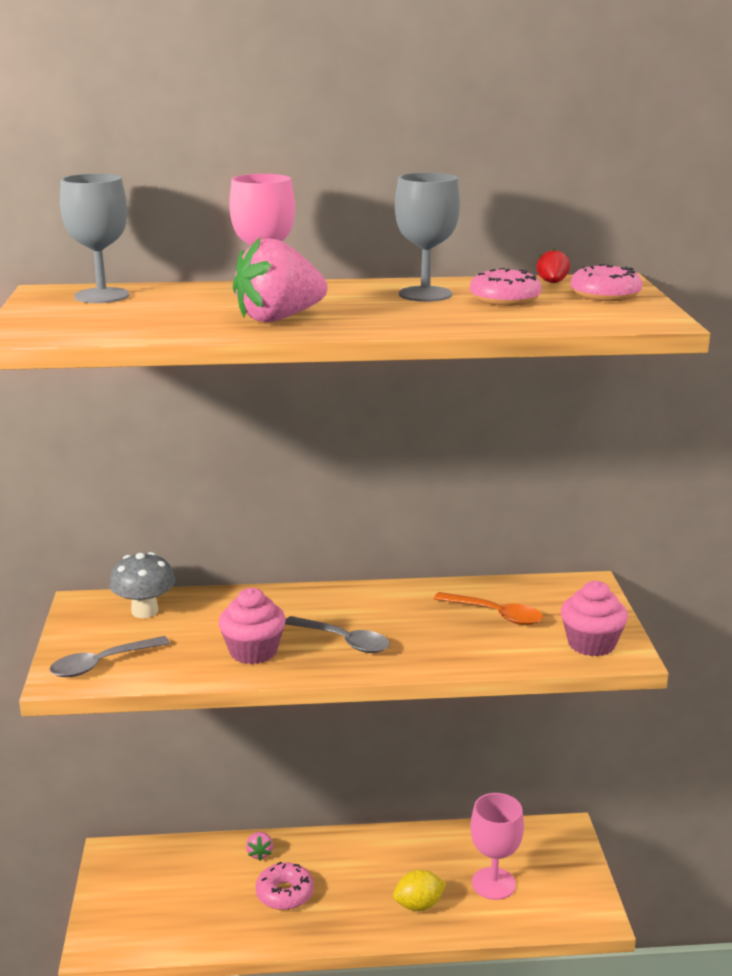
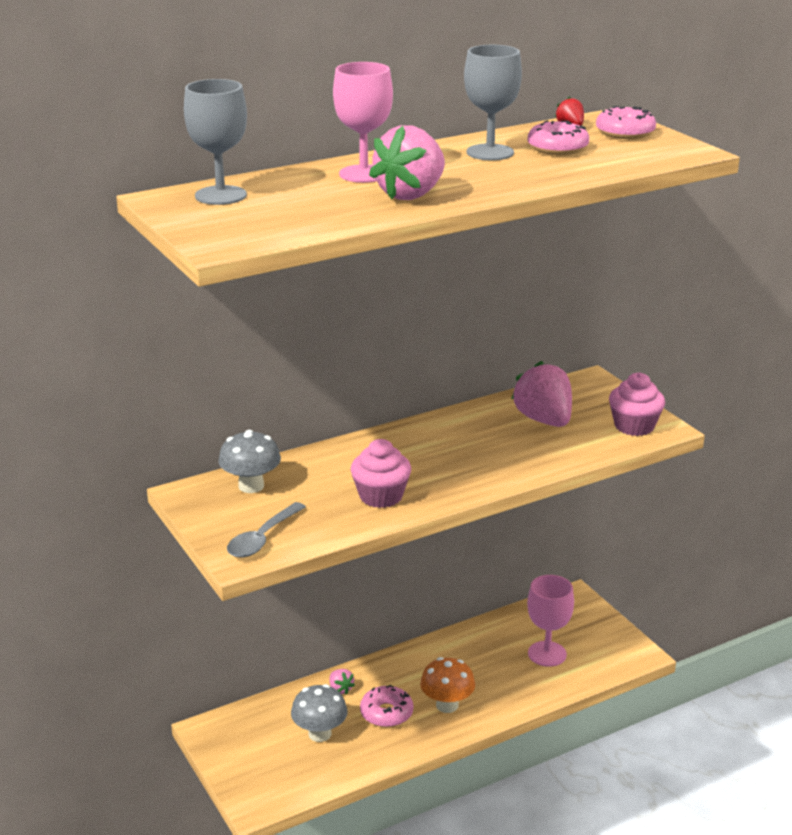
camera: 25 degrees left, 5 degrees up
grey spoon [285,616,390,653] -> none
yellow lemon [393,870,446,911] -> none
orange spoon [434,592,543,625] -> pink strawberry [511,361,572,427]
none -> grey mushroom [291,684,348,742]
none -> orange mushroom [420,657,475,713]

